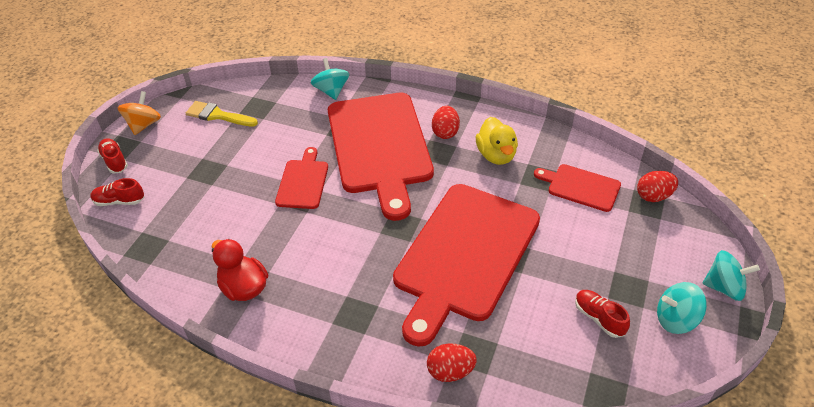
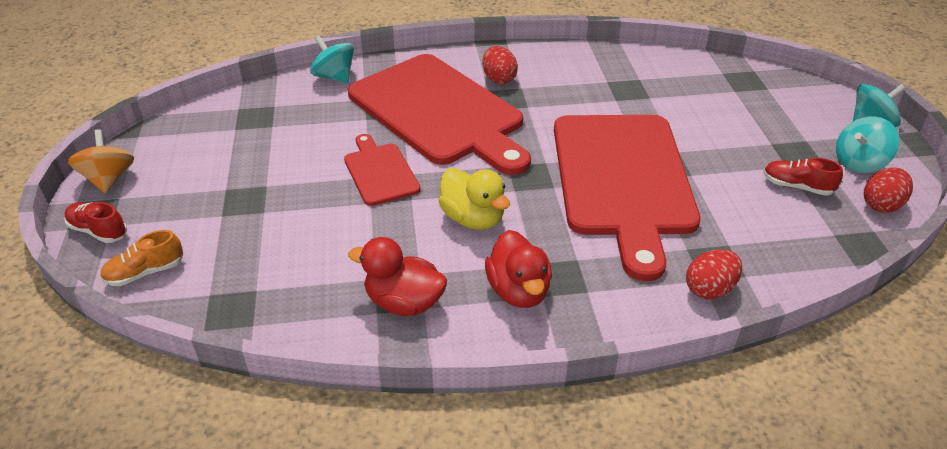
camera: 30 degrees left, 5 degrees down
red shoe [90,178,145,206] -> orange shoe [100,230,183,286]
yellow brush [186,101,258,127] -> none
yellow duck [476,117,518,165] -> yellow duck moved to [439,168,510,230]
red cutting board [534,164,621,212] -> none
red egg [637,171,678,202] -> red egg moved to [864,168,913,213]
none -> red duck [485,230,552,308]

